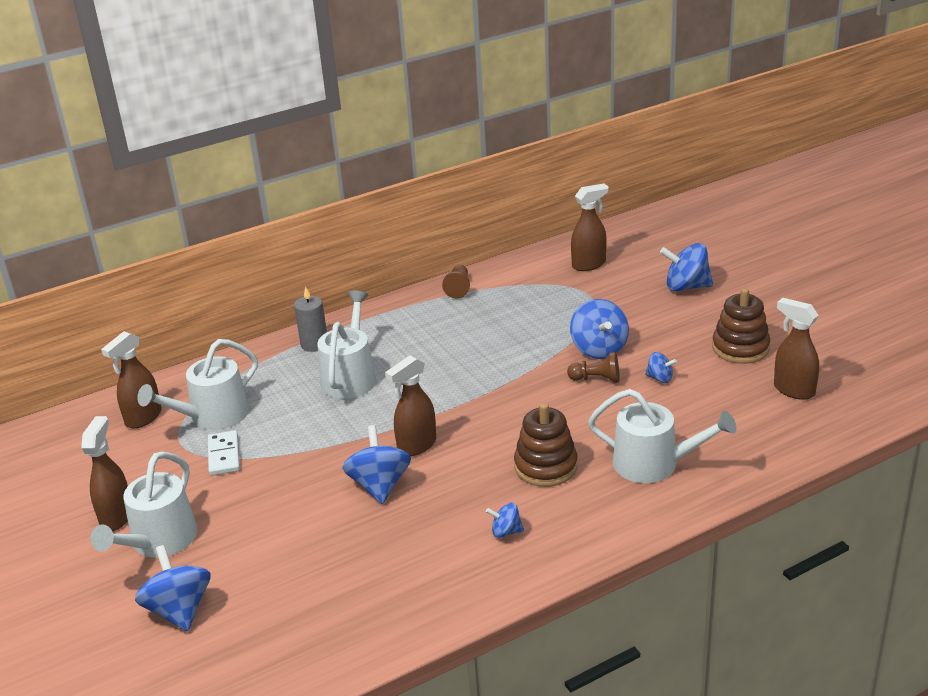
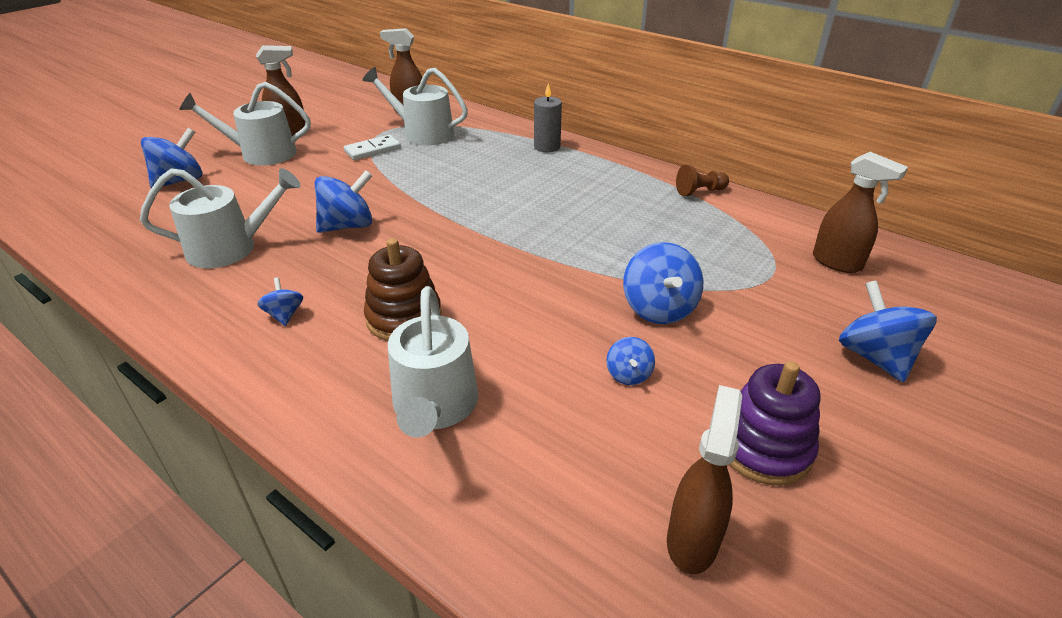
camera: 65 degrees right, 5 degrees up
white watering can [317,291,376,399] -> white watering can moved to [140,168,301,268]
brown spray bottle [385,355,436,456] -> none
brown pawn [567,352,620,383] -> none
blue spinning top [570,299,629,359] -> blue spinning top turned 60 degrees counterclockwise [623,242,704,324]
brown stacking toy [712,288,770,364] -> purple stacking toy [729,361,820,485]

